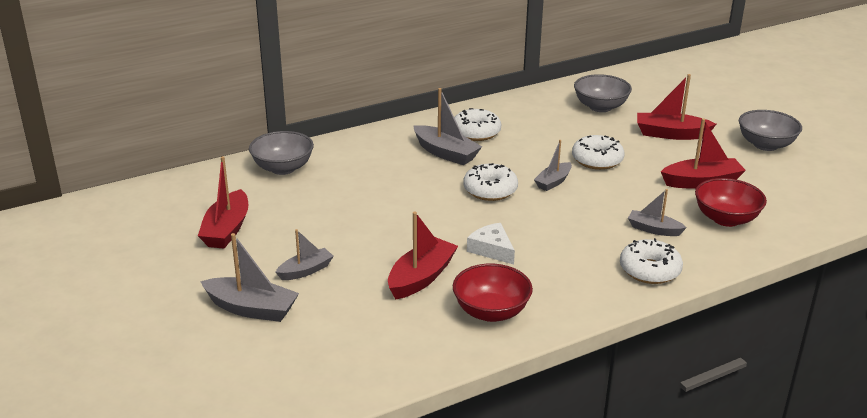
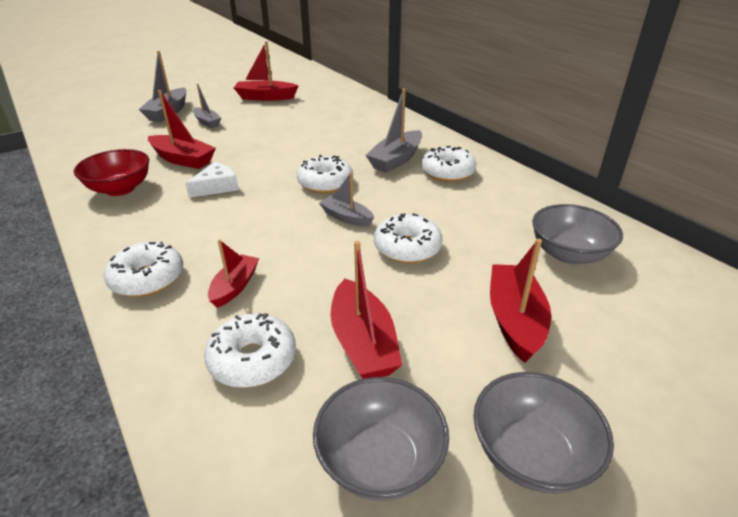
camera: 85 degrees right, 5 degrees up
grey bowl [249,131,314,175] -> grey bowl moved to [313,377,449,501]
grey boat [628,189,687,236] -> red boat [208,239,259,308]
red bowl [695,178,767,227] -> white donut [204,313,296,388]

